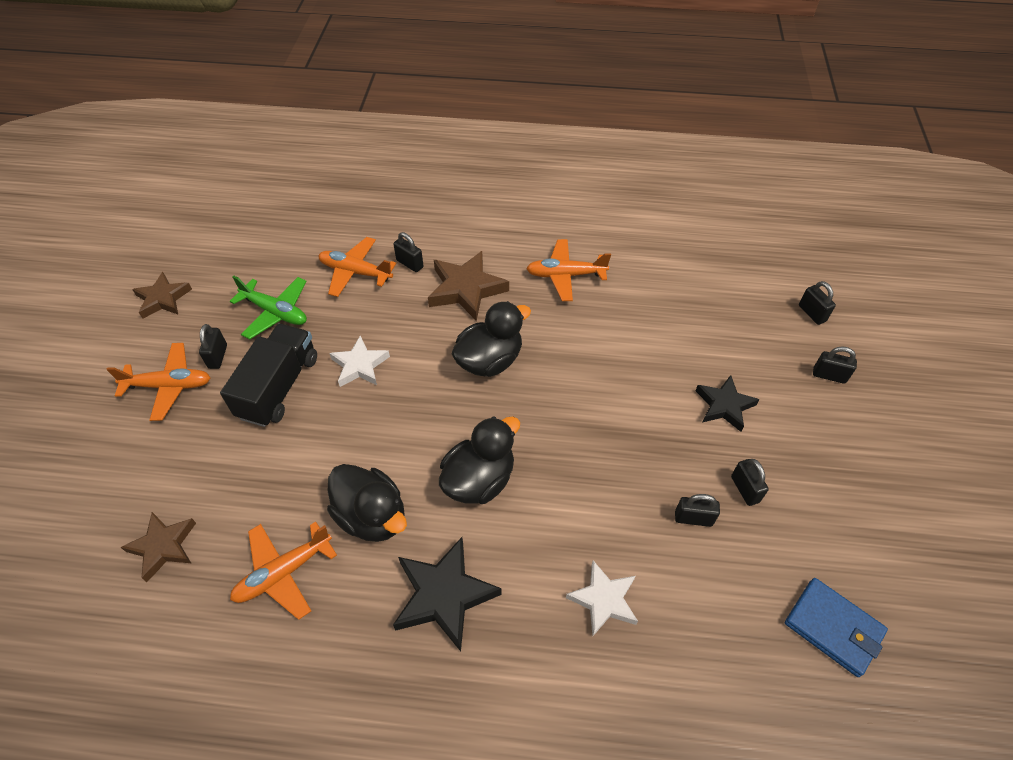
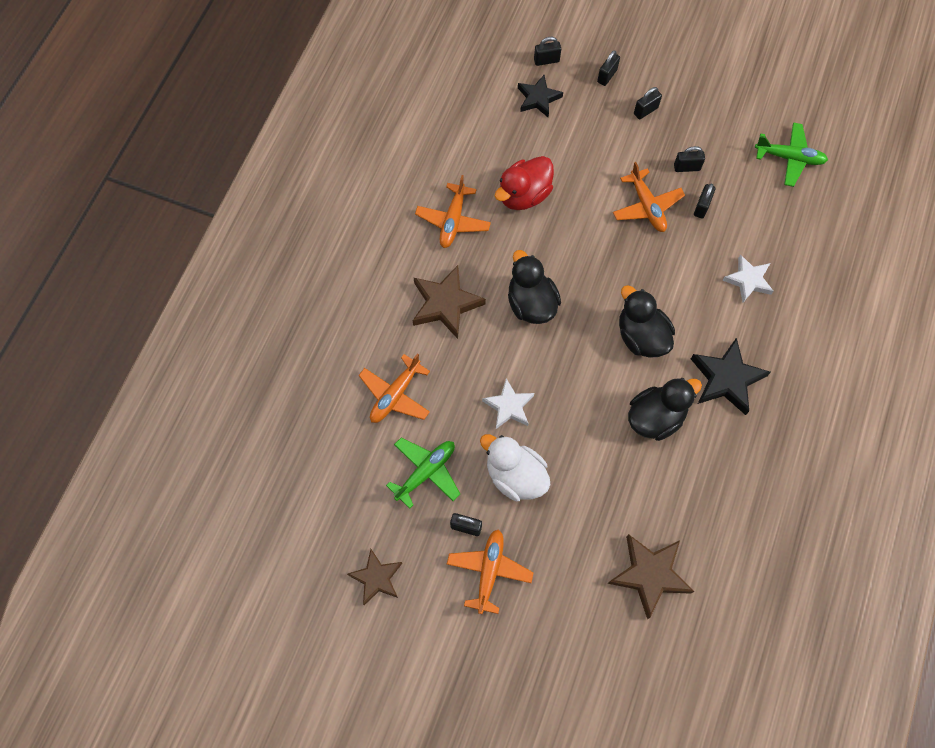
camera: 75 degrees left, 15 degrees up
brown star [121,512,196,582] -> brown star [607,534,694,620], size x1.50
black truck [220,324,317,427] -> white duck [480,434,550,501]
orange plane [230,522,337,620] -> orange plane moved to [613,162,685,232]
black padlock [393,232,424,272] -> black padlock moved to [634,87,662,119]
black star [695,375,760,432] -> black star moved to [518,75,563,117]
blue wallet [785,578,888,677] -> green plane [755,122,828,187]
none -> red duck [495,156,554,210]

